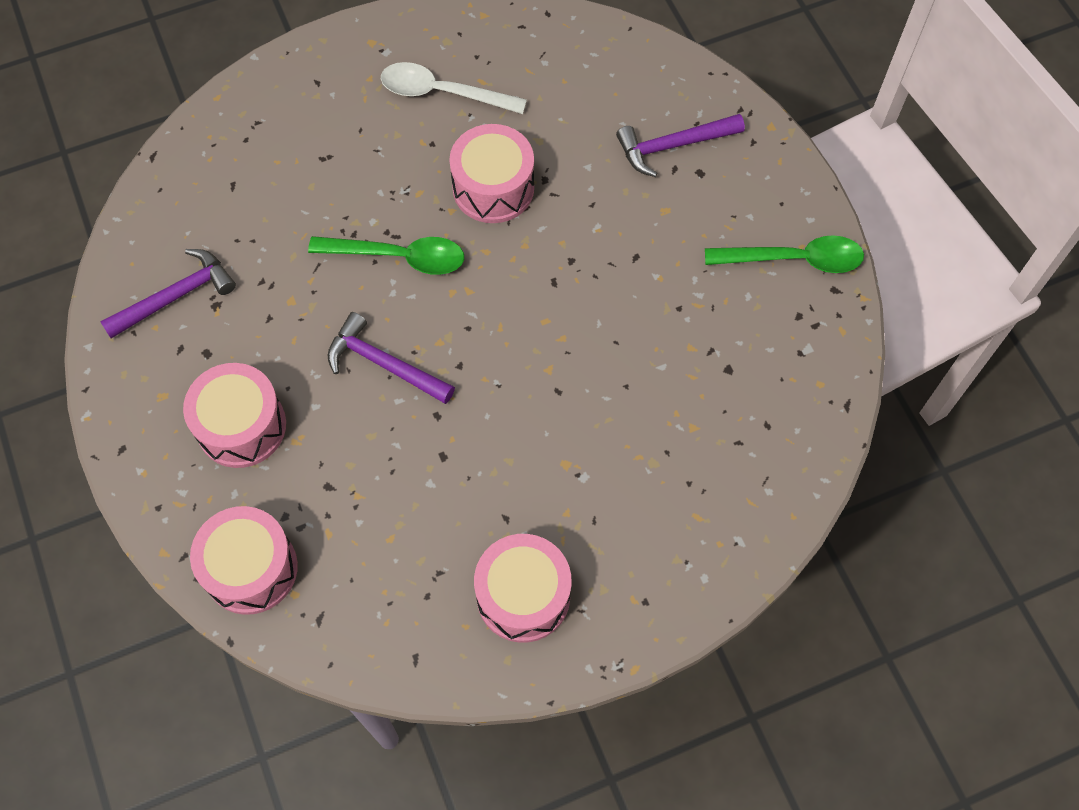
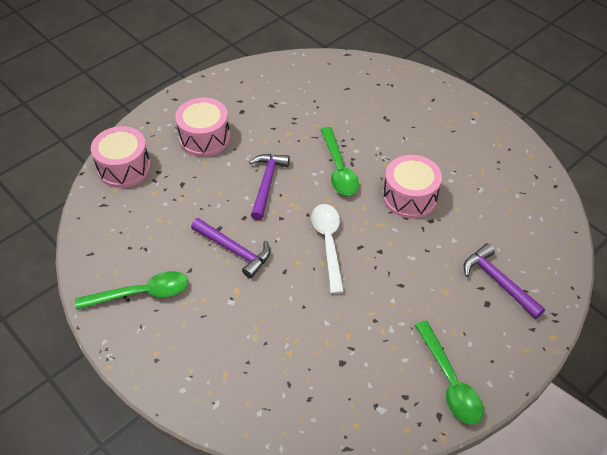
camera: 70 degrees right, 15 degrees down
purple hammer [100,249,236,338] -> purple hammer moved to [191,218,270,279]
white spoon [381,62,527,114] -> white spoon moved to [311,204,344,294]
pink drum [474,534,572,643] -> green spoon [75,271,188,310]

